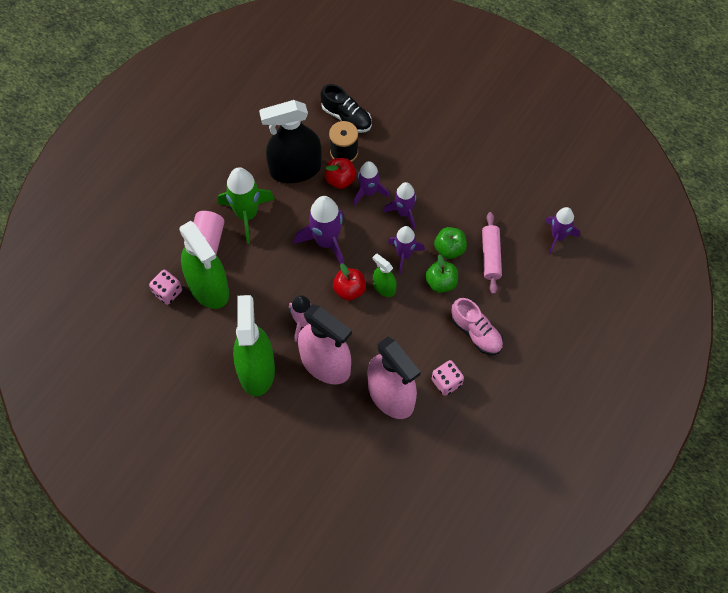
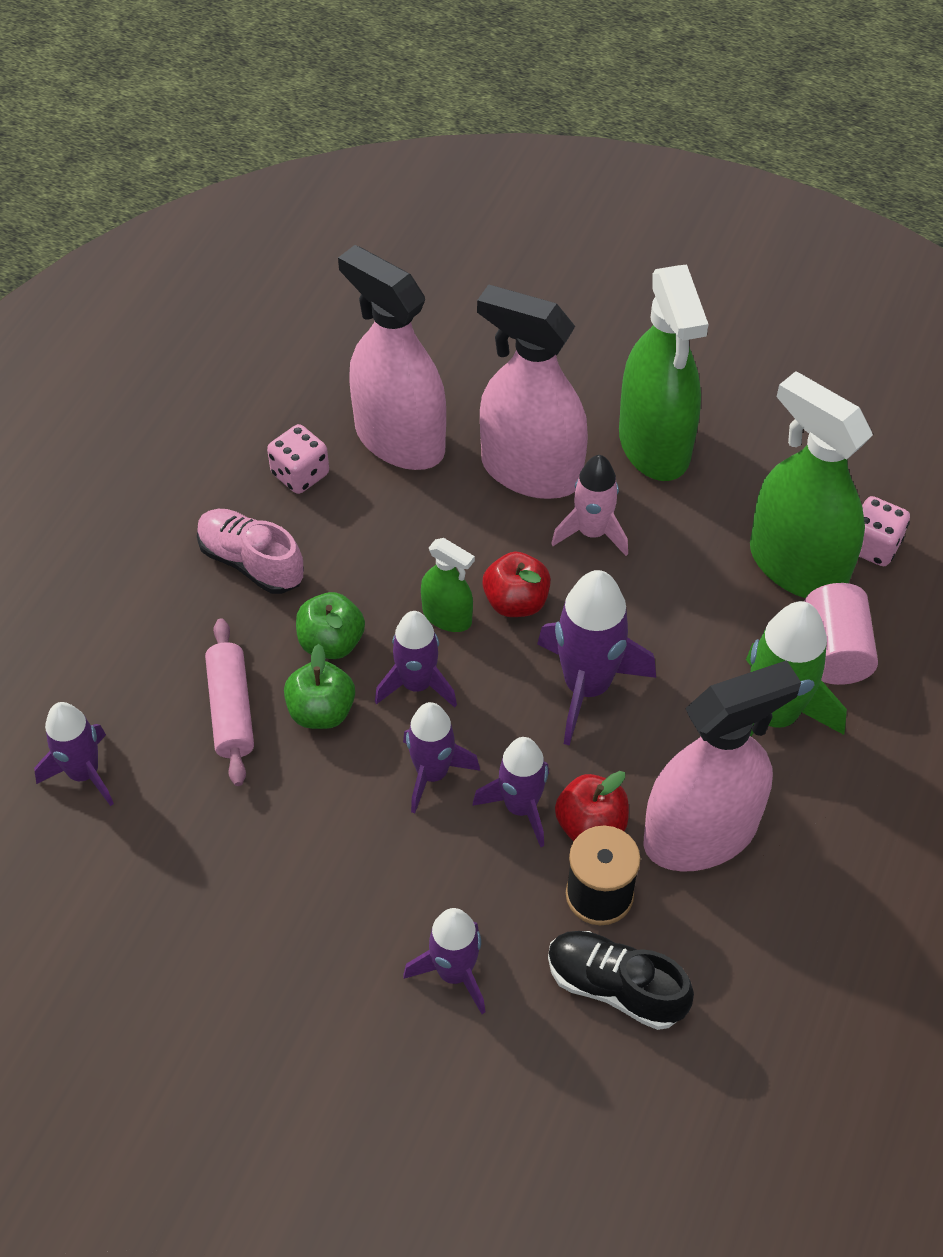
camera: 170 degrees right, 10 degrees down
black spray bottle [259,100,322,183] -> pink spray bottle [644,660,801,872]
none -> purple rocket [403,908,485,1014]

